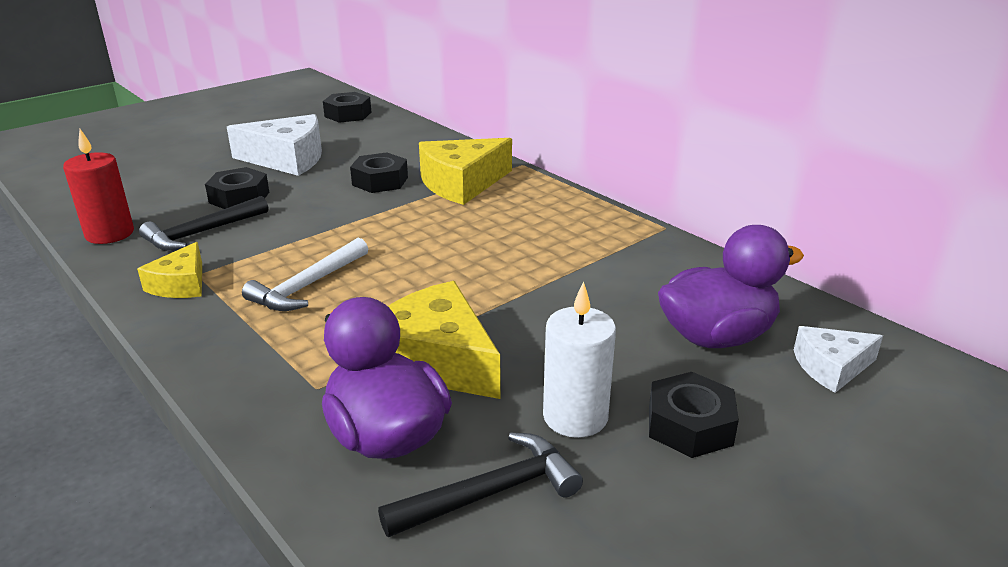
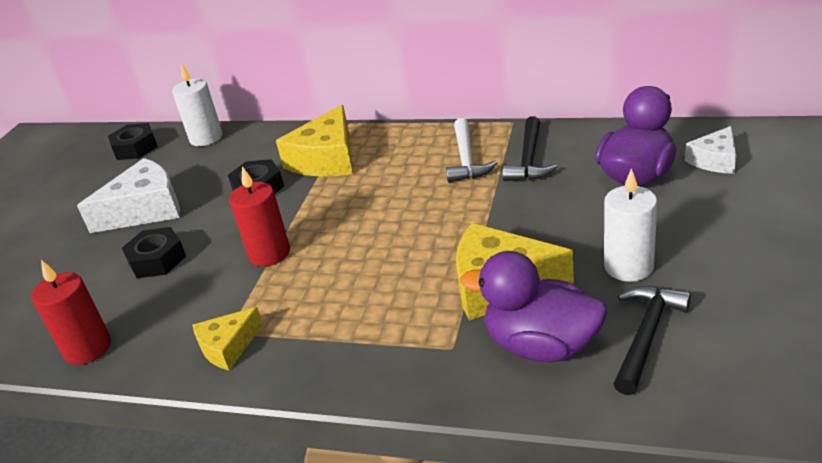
camera: 30 degrees left, 5 degrees up
yellow cheese [137,242,202,298] -> yellow cheese turned 75 degrees clockwise [193,307,263,370]
black hammer [139,196,268,251] -> black hammer moved to [502,116,557,181]
white hammer [242,238,368,311] -> white hammer moved to [446,118,498,183]
black nut [649,372,739,458] -> none
none -> white candle [172,63,223,146]
none -> red candle [229,166,290,267]

